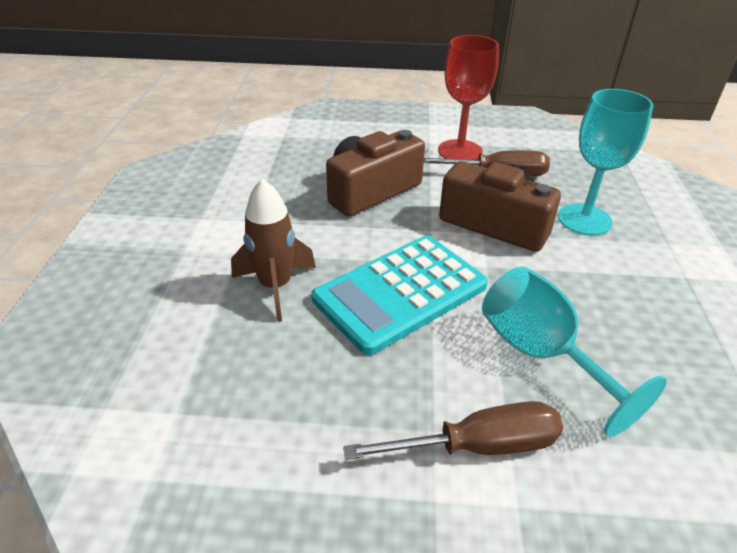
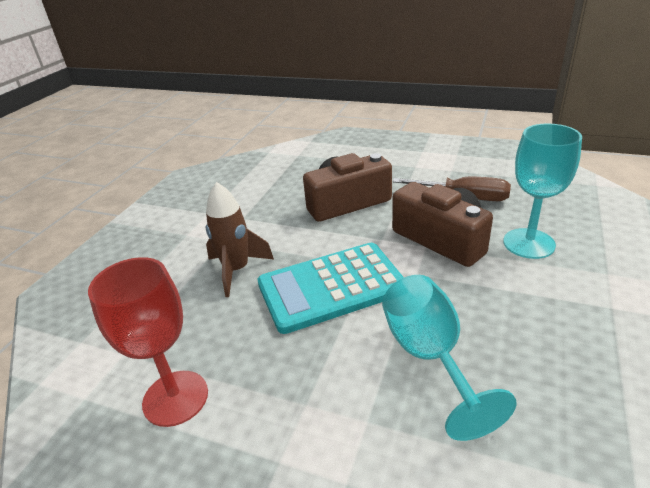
camera: 20 degrees right, 5 degrees down
brown screwdriver [343,401,563,460] -> none
red goblet [438,35,499,159] -> red goblet moved to [88,257,208,427]

